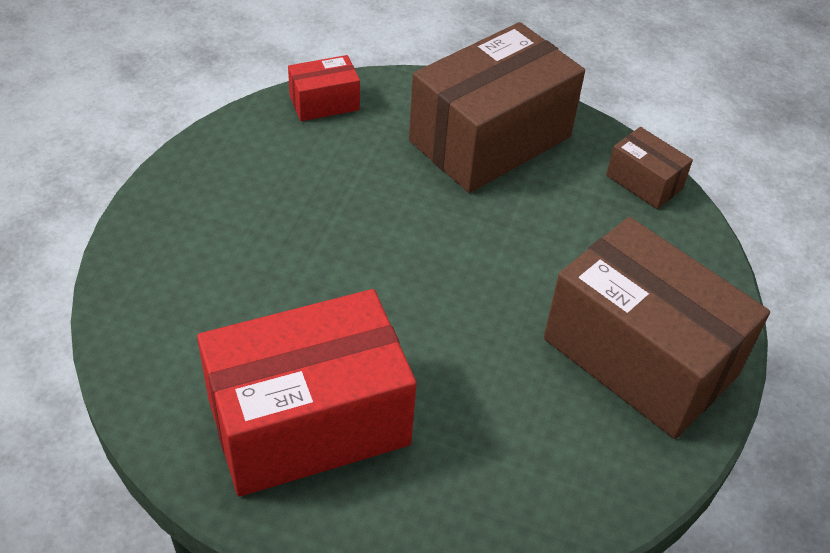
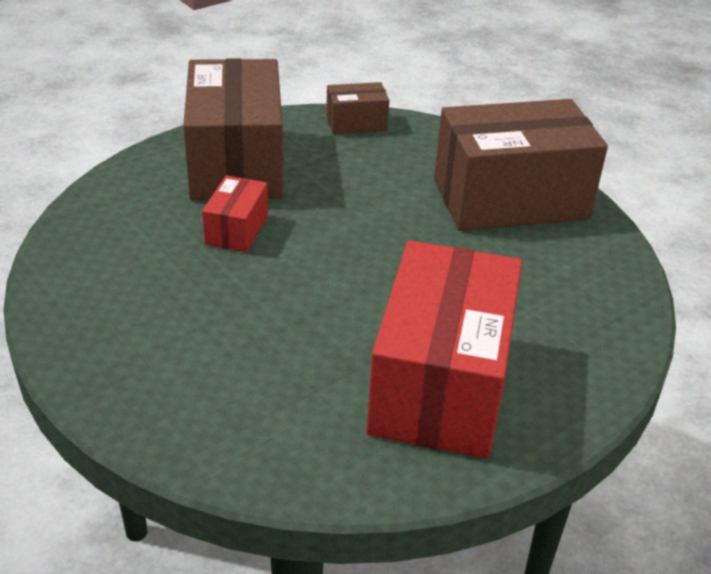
camera: 55 degrees left, 10 degrees down
red box [288,55,360,121] -> red box moved to [202,175,268,252]

